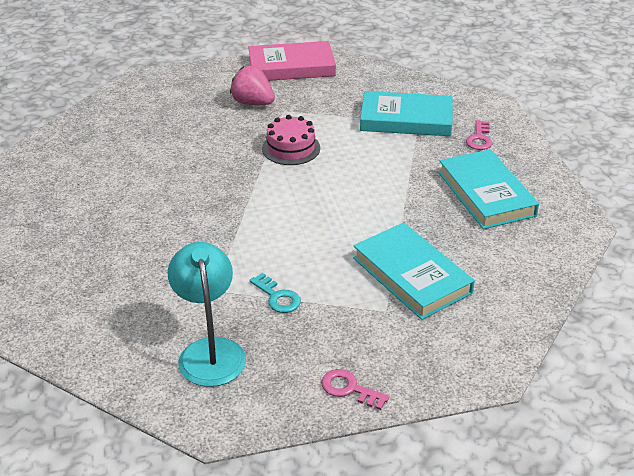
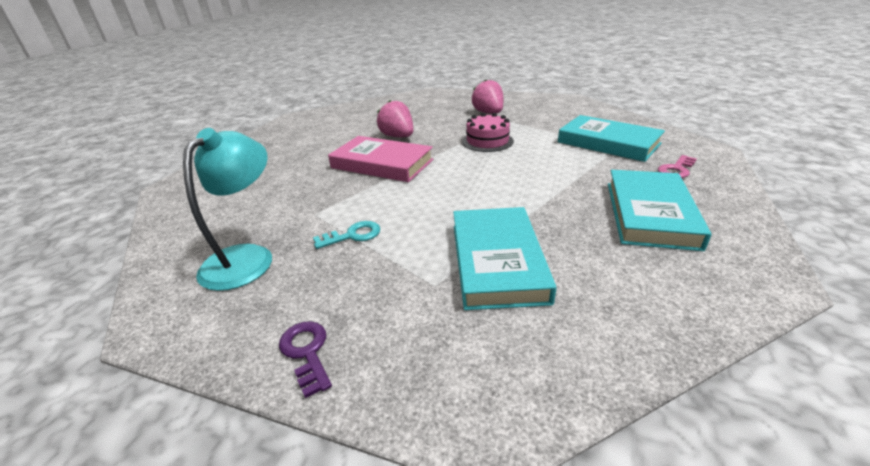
camera: 35 degrees right, 5 degrees down
pink book [248,41,336,81] -> pink book moved to [328,136,433,182]
turquoise key [249,273,301,313] -> turquoise key turned 105 degrees counterclockwise [313,221,381,249]
pink key [321,369,390,410] -> purple key [279,321,332,398]
none -> pink strawberry [377,101,413,137]

